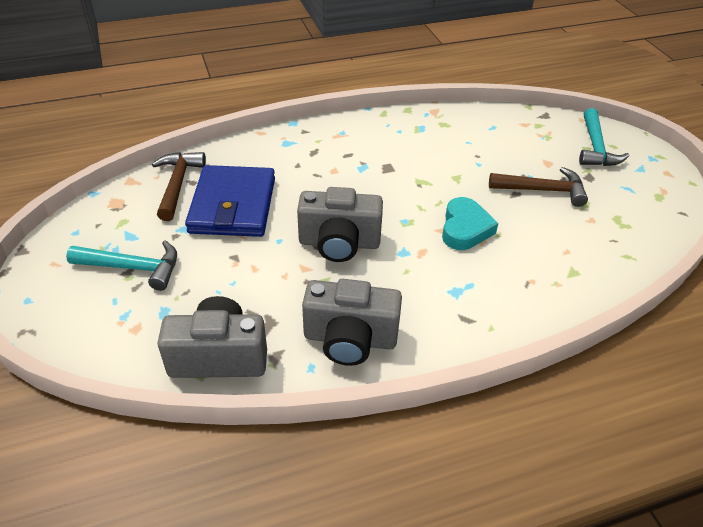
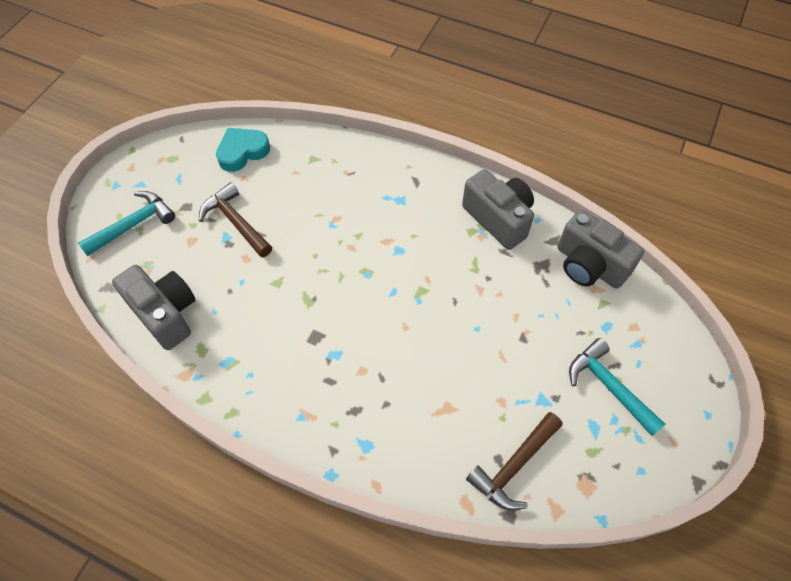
camera: 135 degrees left, 15 degrees up
blue wallet [185,165,275,237] -> none
grey camera [297,187,383,262] -> grey camera moved to [112,265,196,350]
turquoise heart [442,197,499,250] -> turquoise heart moved to [216,128,270,172]

